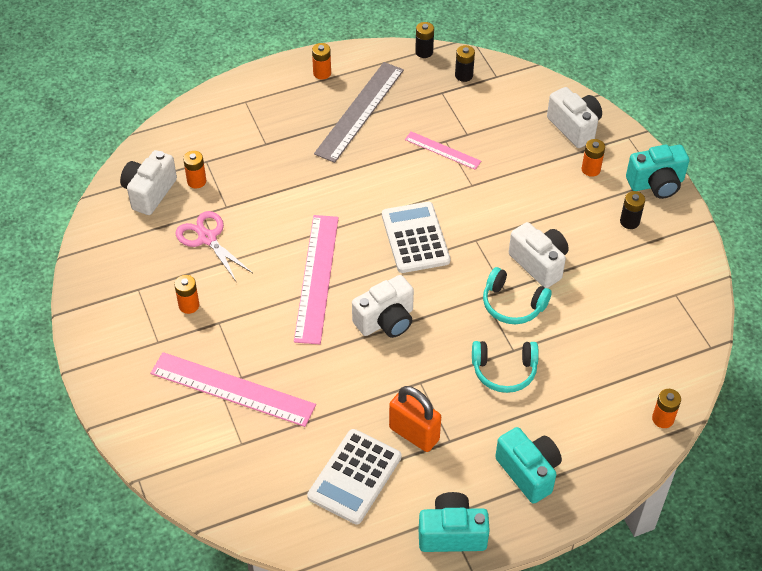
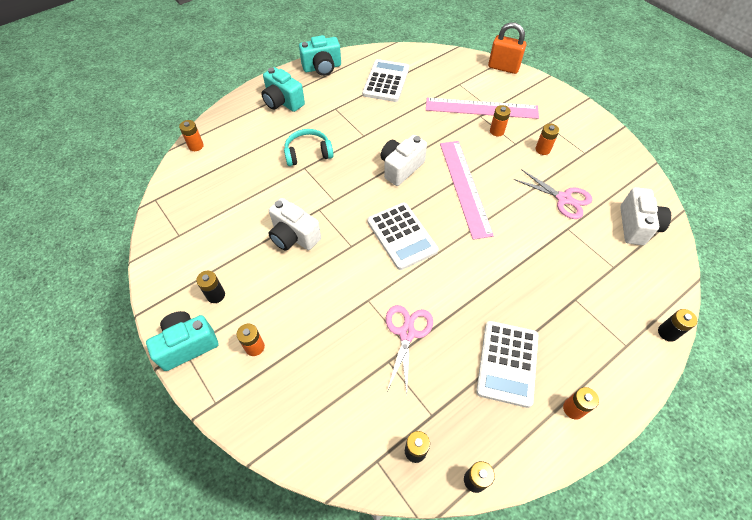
camera: 165 degrees right, 5 degrees up
orange battery [183,151,206,188] -> orange battery moved to [490,105,511,136]
grey ruler [314,62,404,163] -> white calculator [476,321,538,408]
orange padlock [389,386,441,452] -> orange padlock moved to [488,22,526,74]
pink ruler [405,131,481,170] -> pink scissors [386,305,433,393]
turquoise headphones [483,267,551,324] -> none
white camera [547,87,602,148] -> none
none -> black battery [658,309,697,342]

